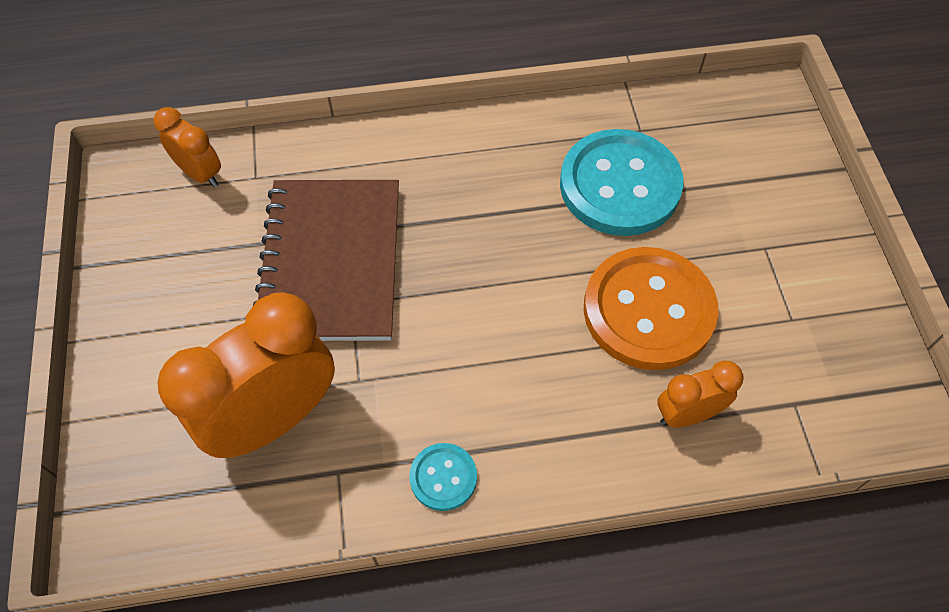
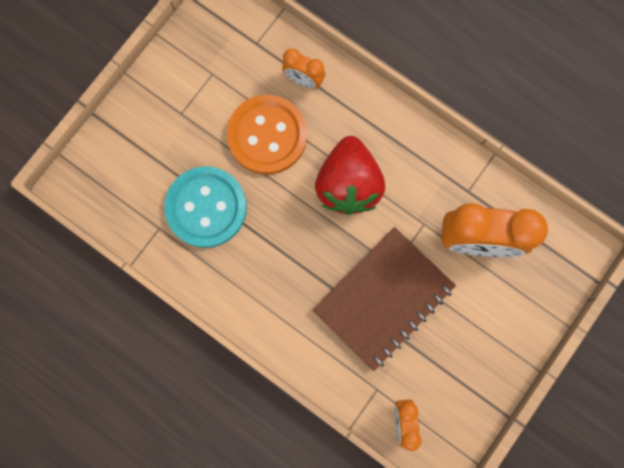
camera: 135 degrees left, 20 degrees up
turquoise button [409,443,477,511] -> none
none -> red strawberry [315,136,385,215]

